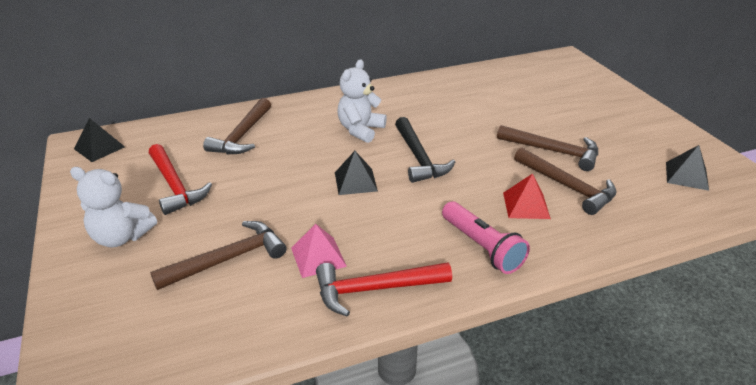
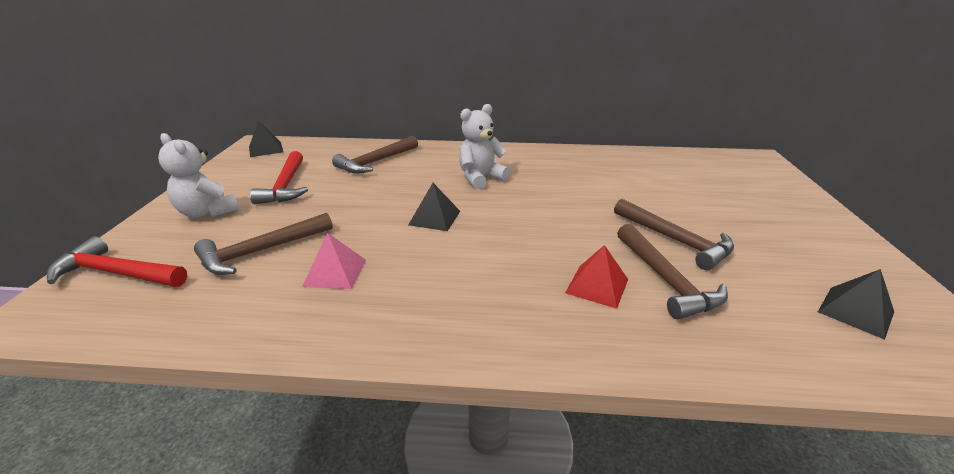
camera: 25 degrees right, 5 degrees down
brown hammer [150,221,286,290] -> brown hammer turned 150 degrees clockwise [194,213,333,275]
red hammer [316,262,452,317] -> red hammer moved to [47,236,187,287]
black hammer [395,117,455,183] -> none
pink flashlight [442,201,530,274] -> none

